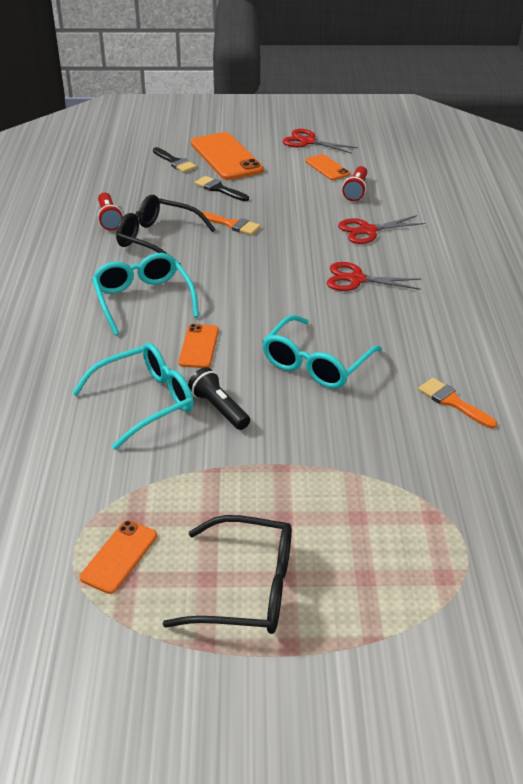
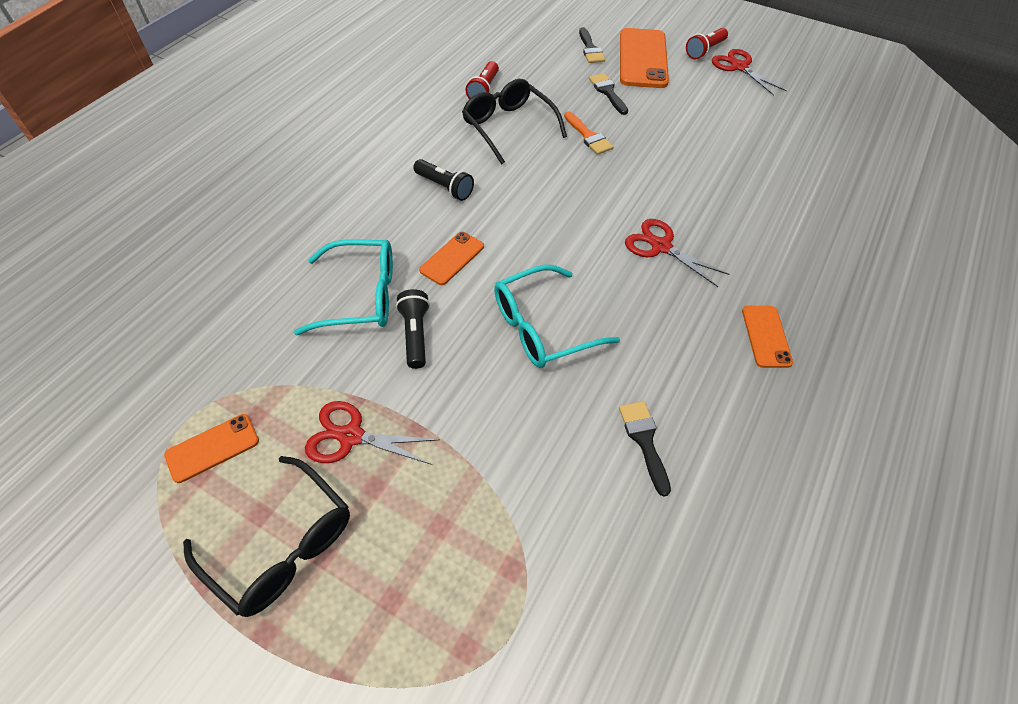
camera: 30 degrees right, 15 degrees up
turquoise glasses [92,253,199,336] -> black flashlight [413,159,474,201]
orange phone [305,154,350,180] -> orange phone moved to [742,306,793,368]
red scissors [338,215,426,244] -> red scissors moved to [305,401,440,465]
red flashlight [342,166,367,201] -> red flashlight moved to [686,28,728,59]
orange brush [418,378,497,429] -> black brush [619,401,671,497]

